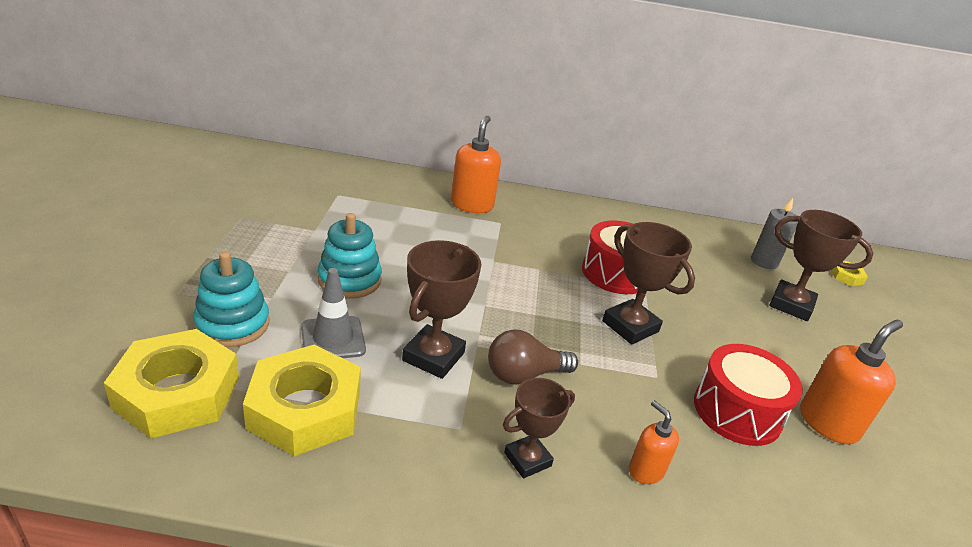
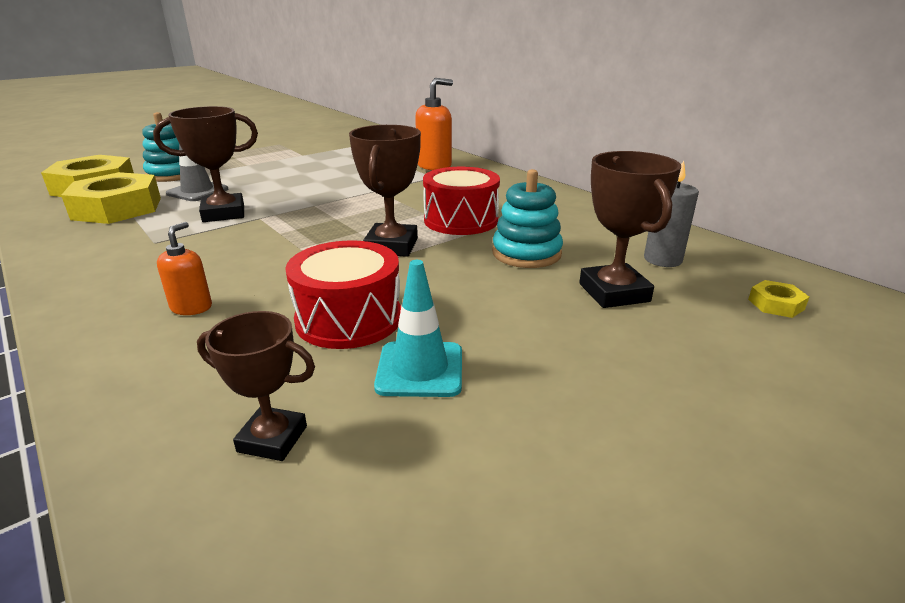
camera: 50 degrees right, 5 degrees down
turquoise stacking toy [318,213,382,299] -> turquoise stacking toy moved to [492,169,563,268]
brown light bulb [488,329,578,384] -> none
brown trophy [503,378,575,478] -> brown trophy moved to [197,311,315,461]
orange soap dispenser [800,319,903,444] -> turquoise traffic cone [374,260,462,397]

